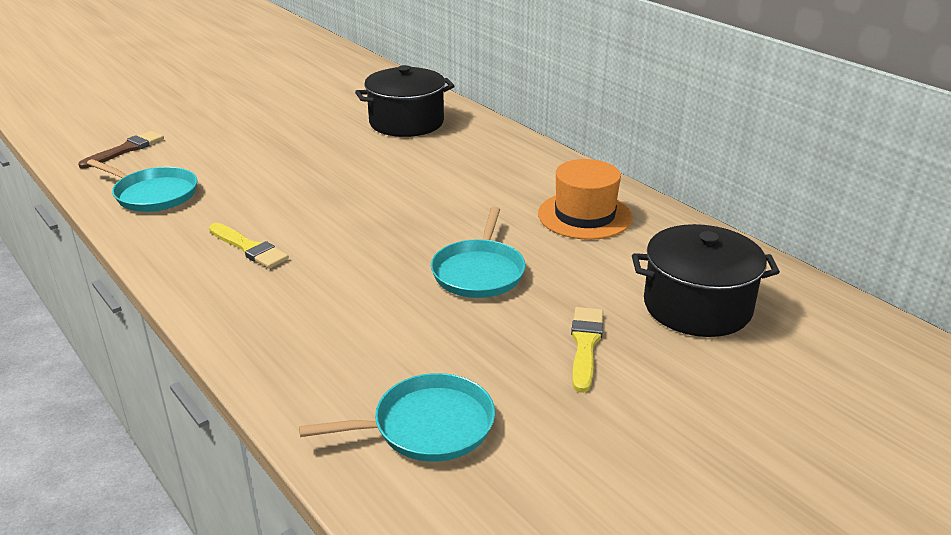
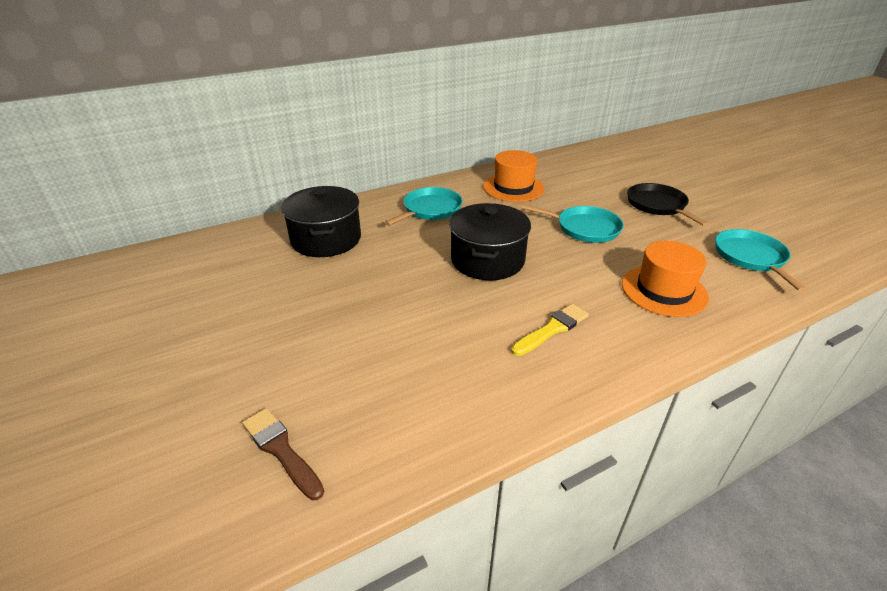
camera: 80 degrees left, 5 degrees up
turquoise pan [87,159,198,212] -> turquoise pan moved to [385,187,463,226]
yellow brush [571,307,603,393] -> black pan [627,183,708,226]
black pot [632,224,780,337] -> black pot moved to [449,203,531,280]
none -> orange hat [622,241,709,317]

